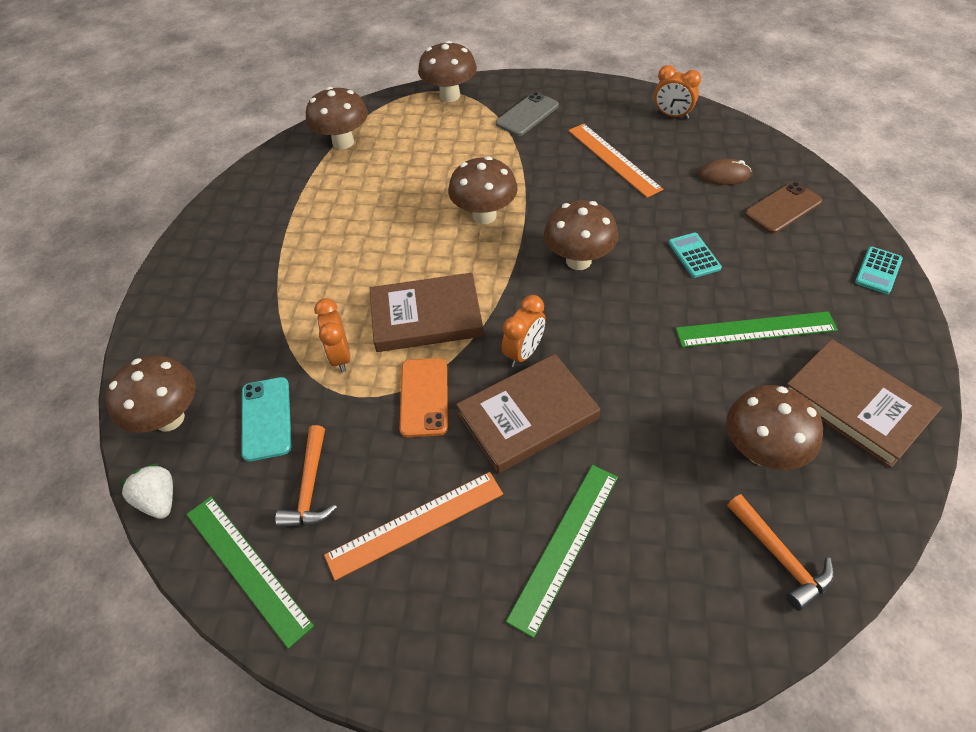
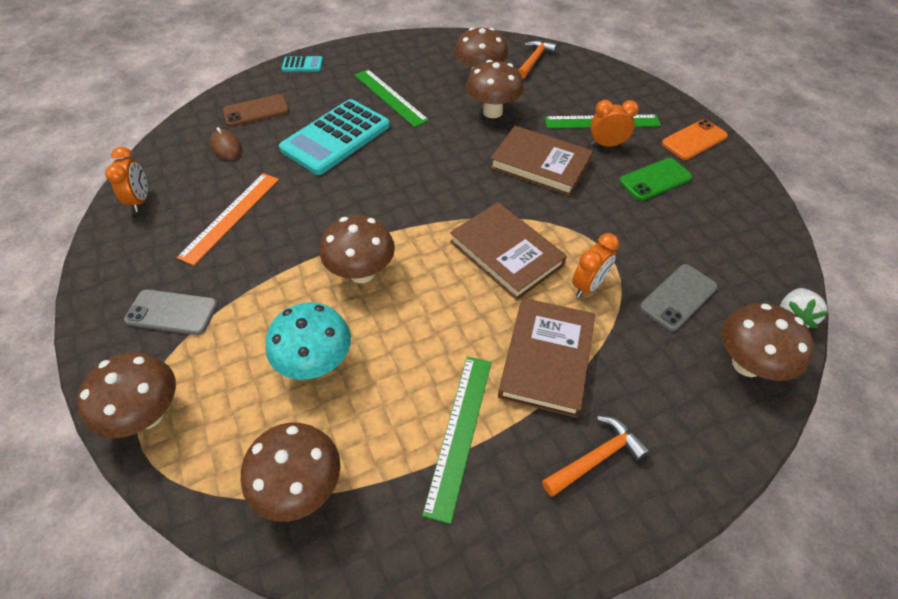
camera: 125 degrees left, 0 degrees up
green ruler [186,496,314,649] -> green ruler moved to [422,356,491,524]
turquoise phone [242,377,291,461] -> grey phone [640,264,718,331]
orange hammer [275,425,337,528] -> orange hammer moved to [542,416,650,497]
orange ruler [324,472,503,580] -> green phone [619,158,692,201]
orange phone [400,358,448,437] -> orange phone moved to [662,119,728,160]
orange clock [502,295,546,367] -> orange clock moved to [590,100,639,147]
brown mushroom [544,200,618,270] -> brown mushroom moved to [466,60,523,118]
turquoise calculator [669,233,722,278] -> turquoise calculator [279,99,390,175], size x2.30
brown phone [745,182,822,234] -> brown phone turned 45 degrees counterclockwise [223,94,289,127]
brown book [787,339,942,468] -> brown book moved to [498,298,595,418]
none -> turquoise mushroom [265,302,351,380]

